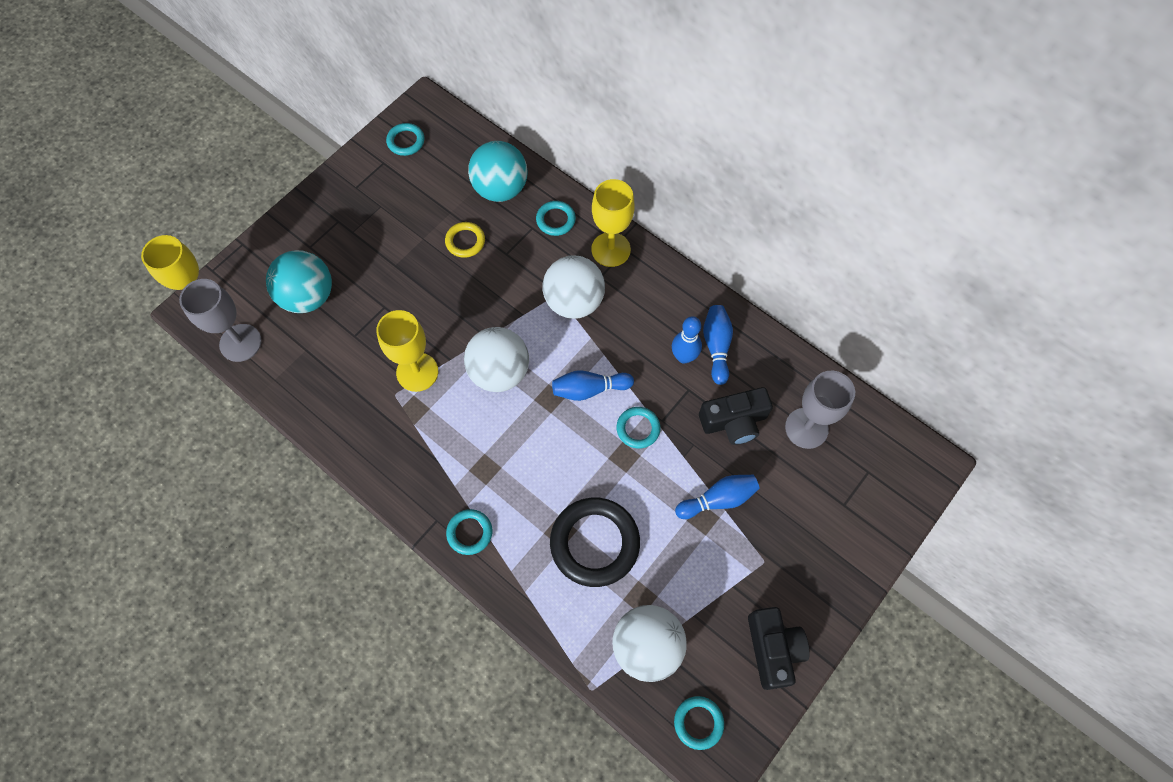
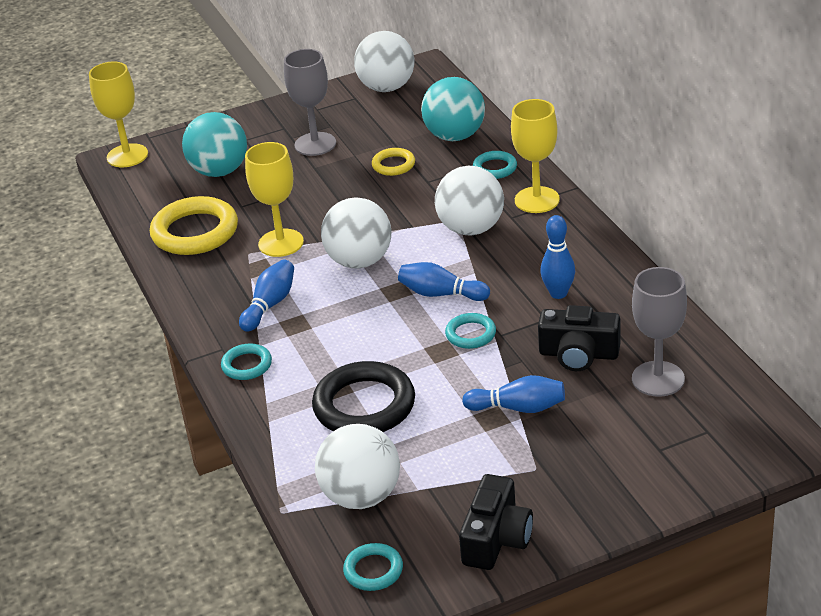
camera: 30 degrees right, 30 degrees down
grey goblet [179,279,262,362] -> grey goblet moved to [284,49,336,156]
turquoise ring [386,123,424,156] -> white ball [354,31,414,92]
blue bowling pin [703,305,733,385] -> blue bowling pin moved to [239,259,294,332]
none -> yellow ring [150,196,238,255]

